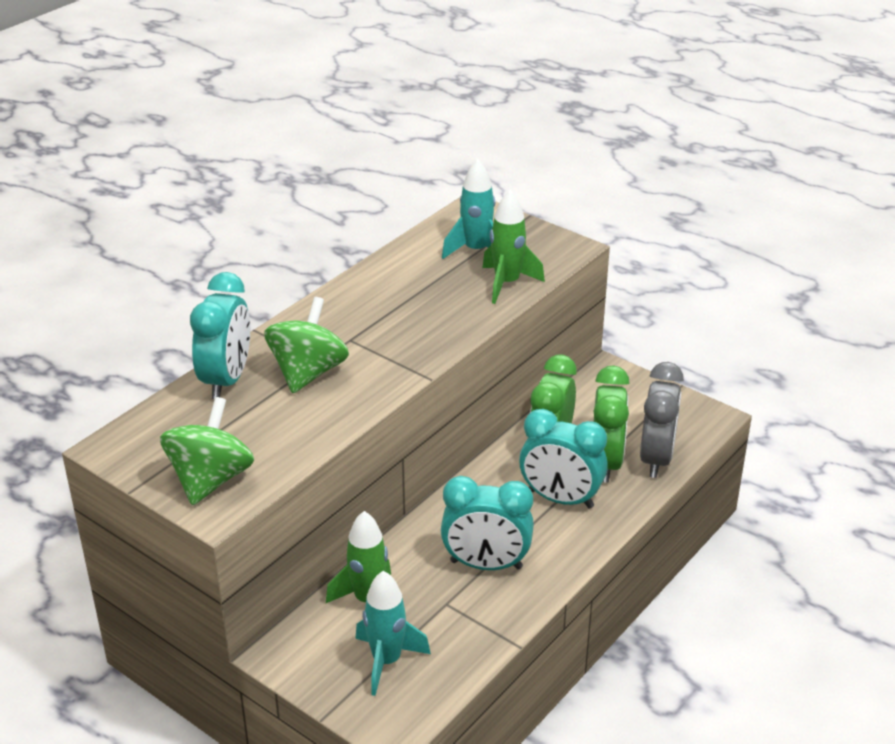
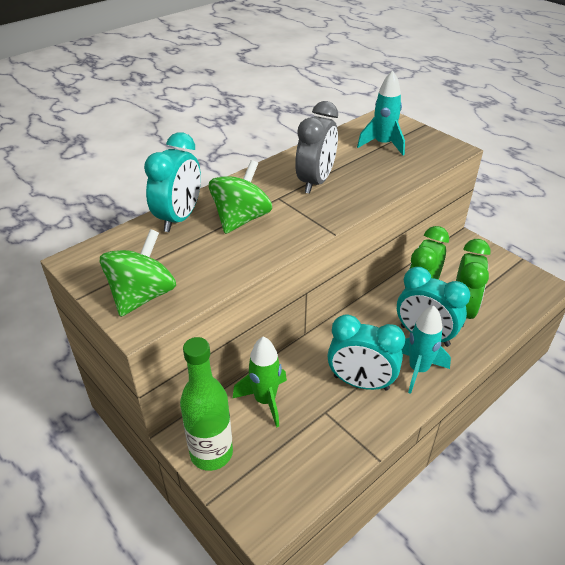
camera: 10 degrees right, 5 degrees up
turquoise rocket [355,571,431,696] -> turquoise rocket moved to [402,306,451,394]
green rocket [482,190,545,304] -> none
grey clock [640,362,684,478] -> grey clock moved to [295,101,338,194]
none -> green bottle [180,337,233,471]

